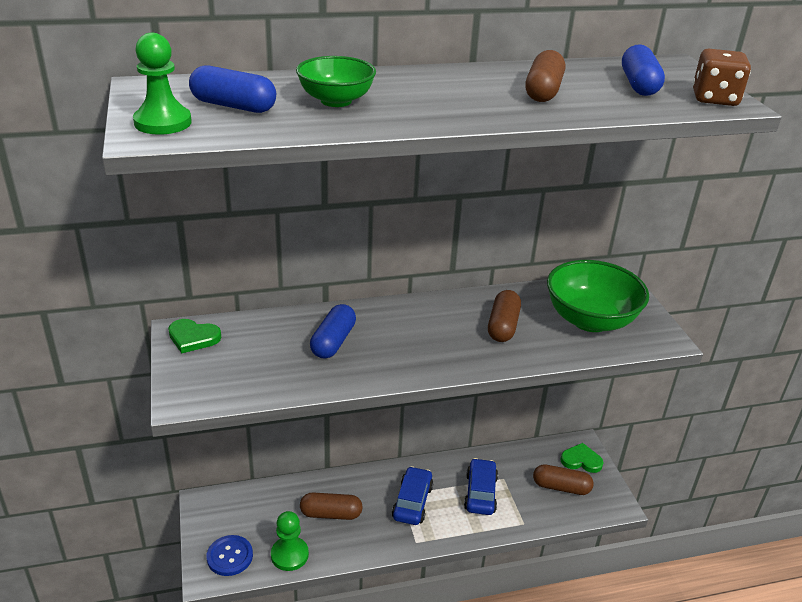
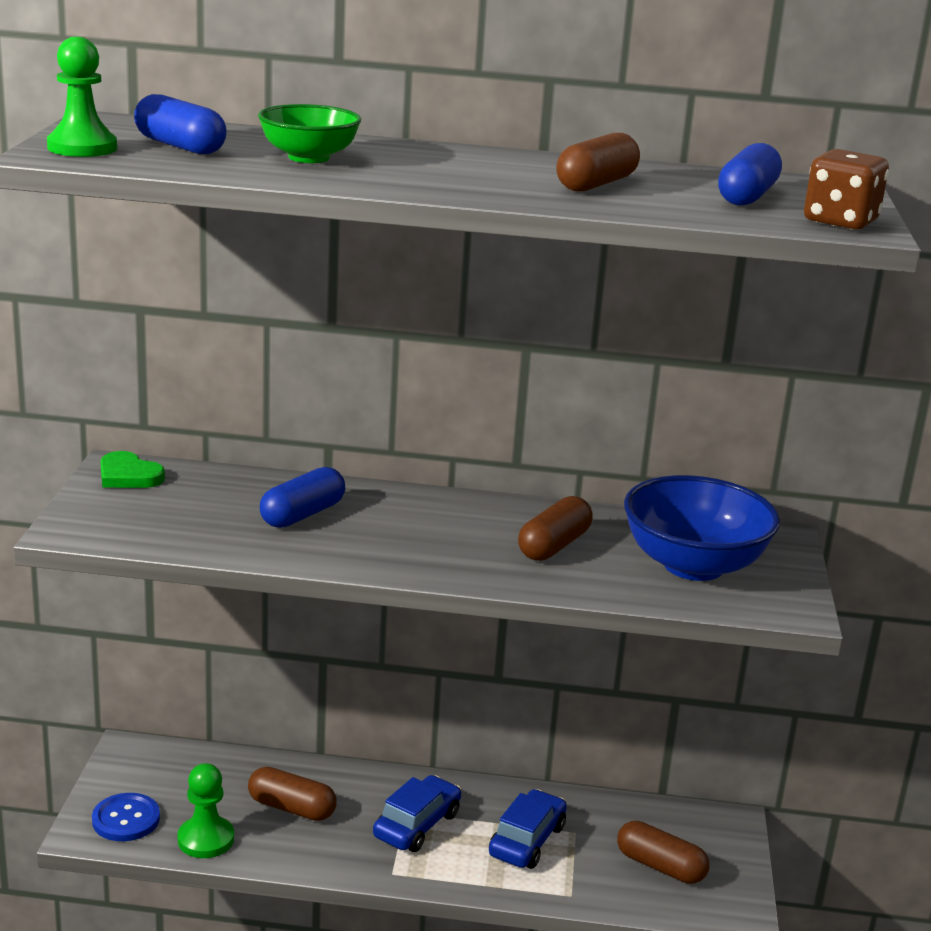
camera: 20 degrees right, 10 degrees down
green bowl [547,260,649,332] -> blue bowl [624,475,780,581]
green heart [560,443,604,473] -> none

